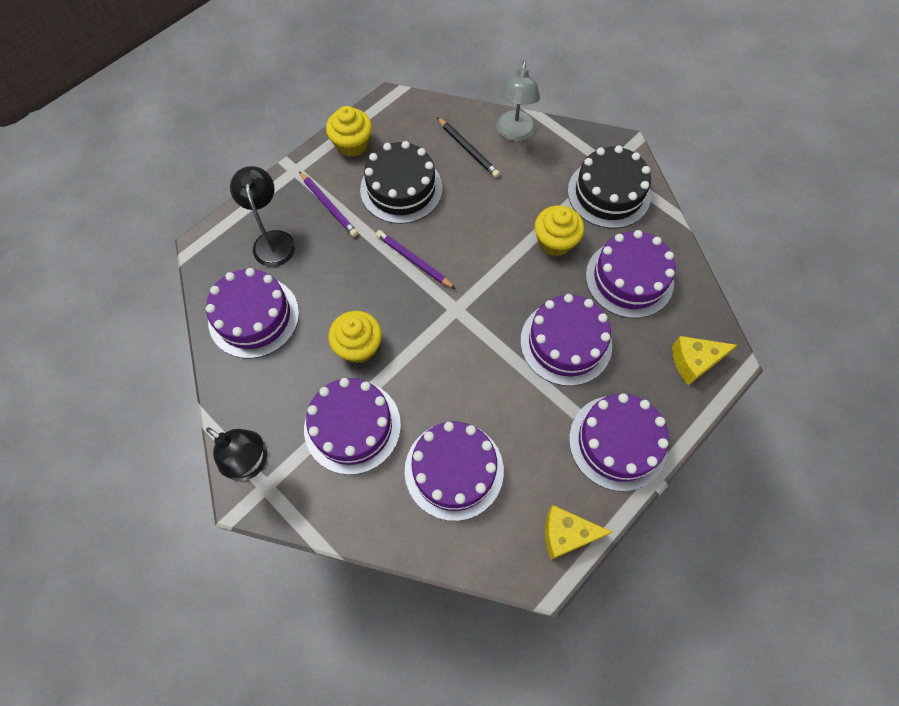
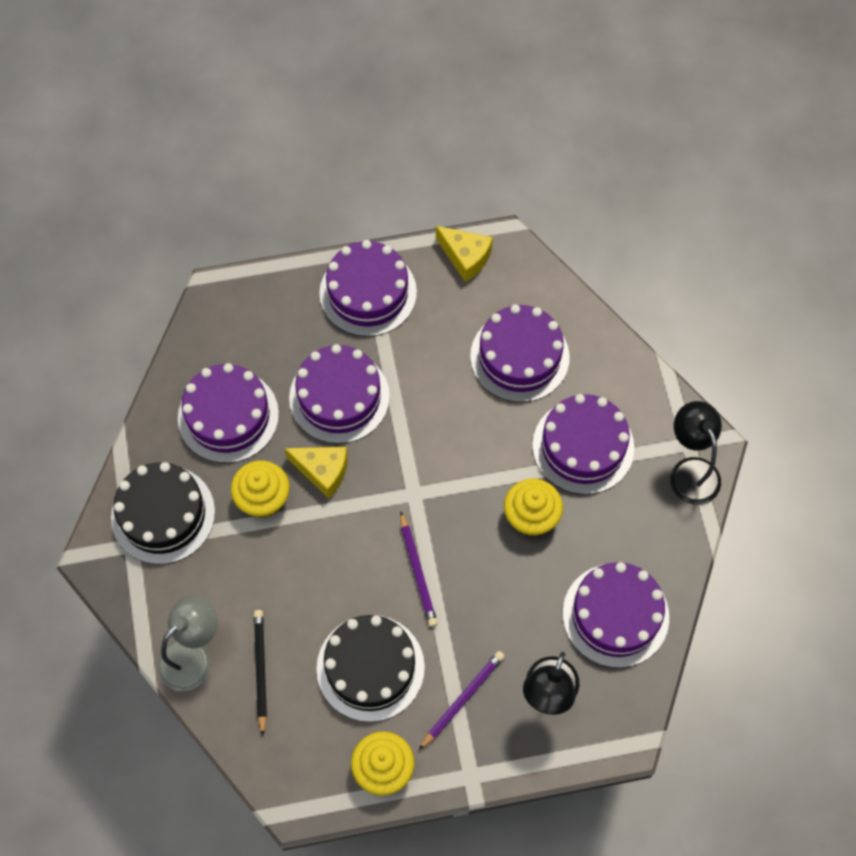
camera: 145 degrees left, 0 degrees up
purple pencil [299,171,358,237] -> purple pencil turned 45 degrees clockwise [419,651,505,750]
yellow cheese [672,336,737,385] -> yellow cheese moved to [284,447,348,498]

